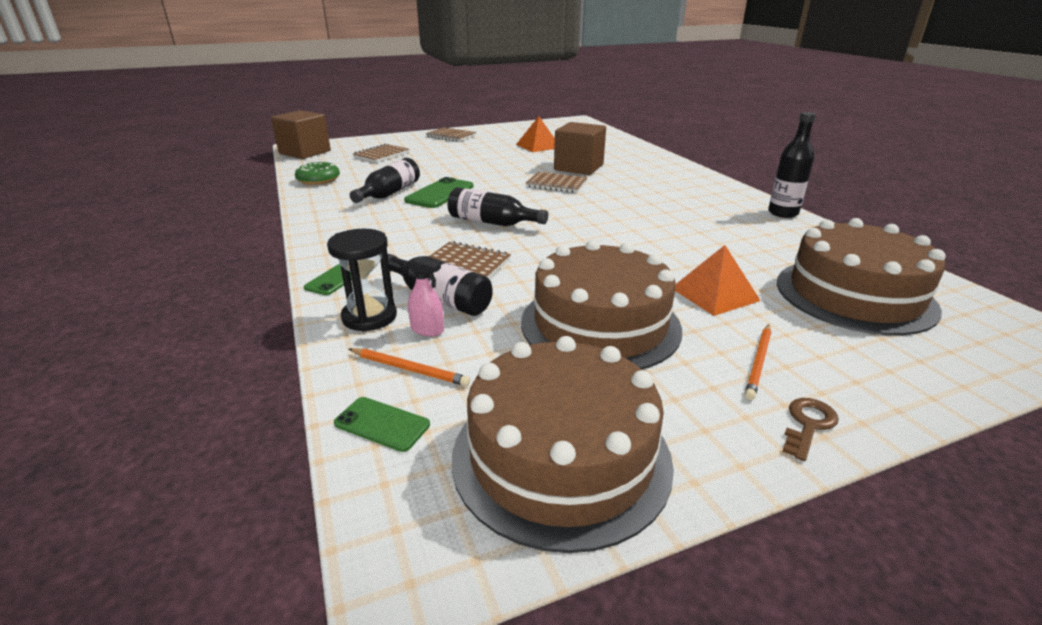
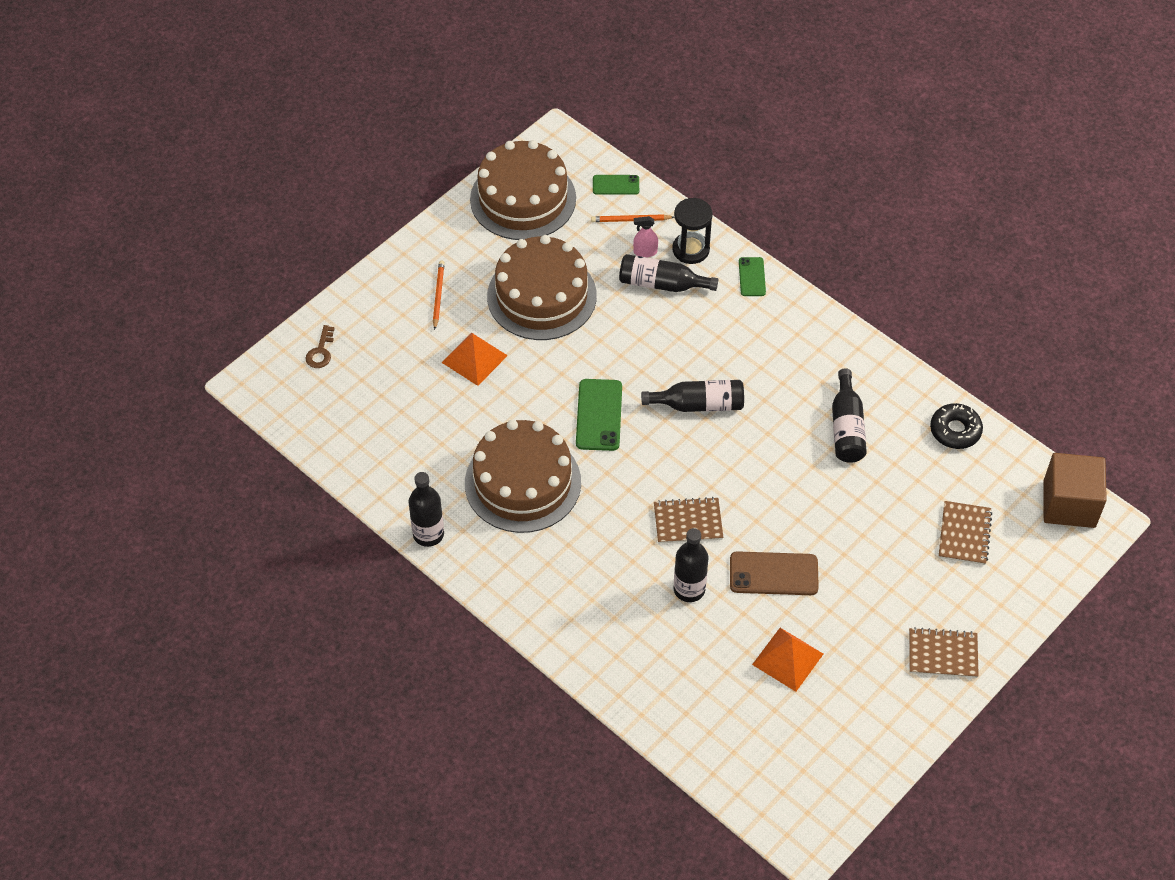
camera: 155 degrees right, 25 degrees up
green donut [295,161,340,185] -> black donut [930,403,983,449]
green phone [404,177,473,208] -> green phone moved to [576,379,622,451]
brown notebook [429,241,511,278] -> none
brown cube [554,122,606,175] -> black bottle [674,528,708,602]
brown cake [777,218,946,335] -> brown cake moved to [465,420,581,533]
brown key [783,398,839,461] -> brown key moved to [305,325,335,368]
none -> brown phone [730,551,819,595]

